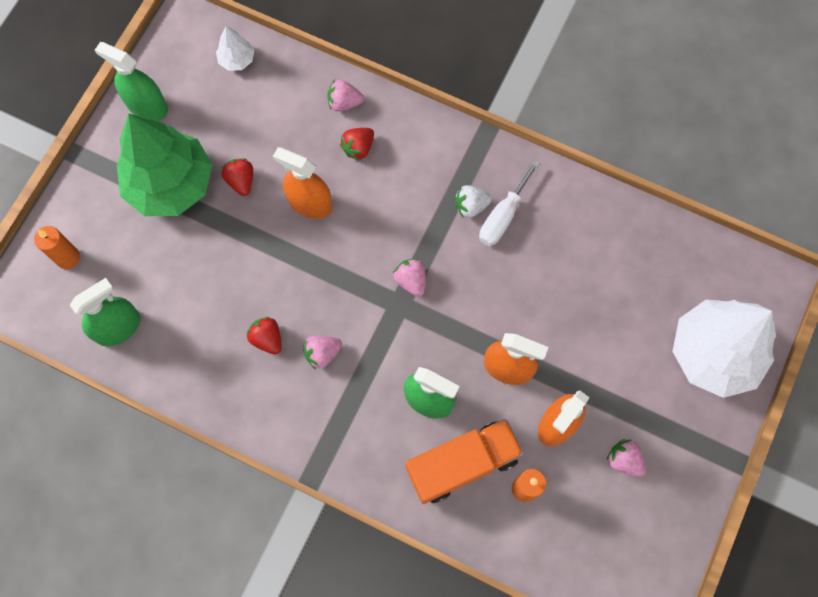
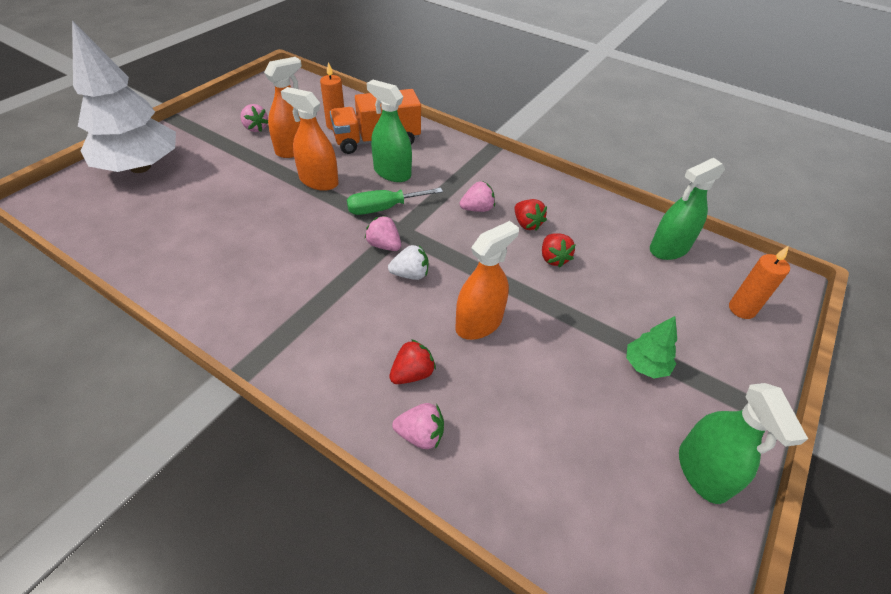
camera: 175 degrees left, 25 degrees down
green spray bottle [95,42,168,121] -> green spray bottle turned 45 degrees clockwise [679,383,808,504]
green tree [117,113,213,216] -> green tree [626,316,677,378], size x0.42
white tree [216,26,254,71] -> none
red strawberry [221,158,253,196] -> red strawberry moved to [542,233,575,268]
orange spray bottle [273,147,332,219] -> orange spray bottle turned 75 degrees counterclockwise [455,221,519,340]
pink strawberry [393,259,426,297] -> pink strawberry turned 150 degrees clockwise [365,215,401,251]
white strawberry [455,185,492,218] -> white strawberry moved to [388,245,429,280]
white screwdriver [479,160,540,246] -> none
none -> green screwdriver [347,188,443,215]

